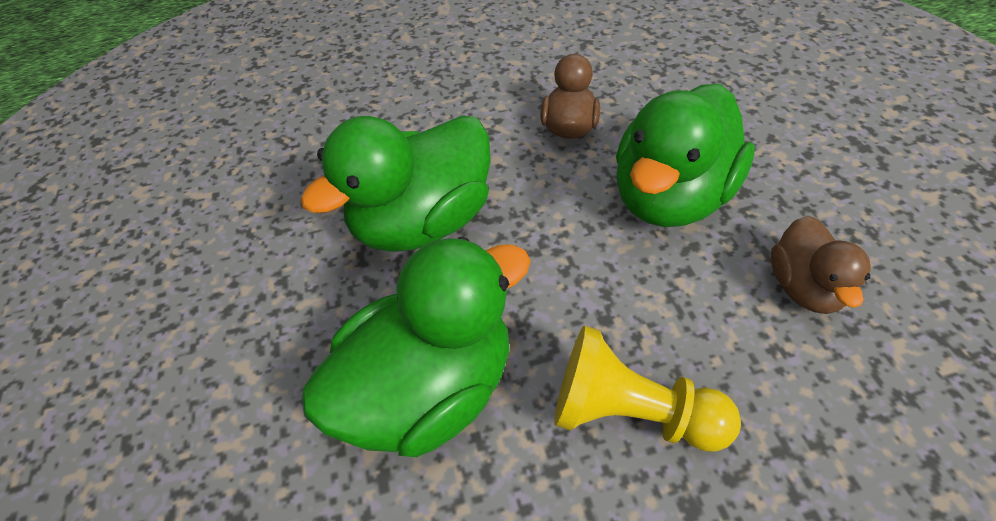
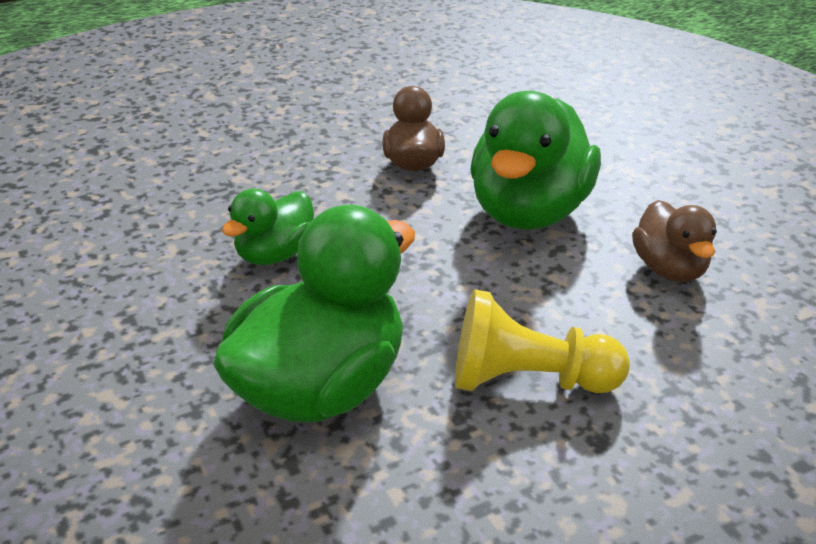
camera: 15 degrees left, 15 degrees down
green duck [300,115,490,252] -> green duck [222,188,314,265], size x0.54

